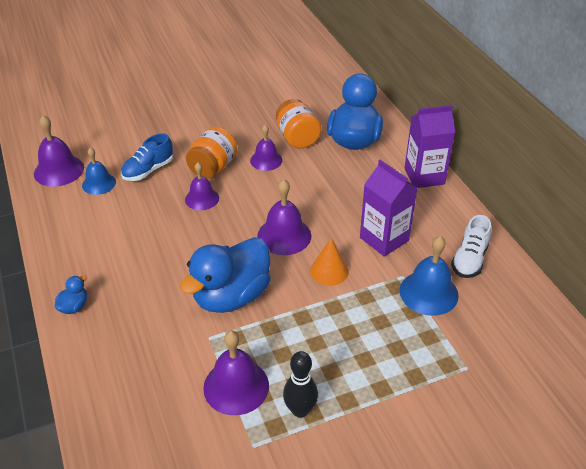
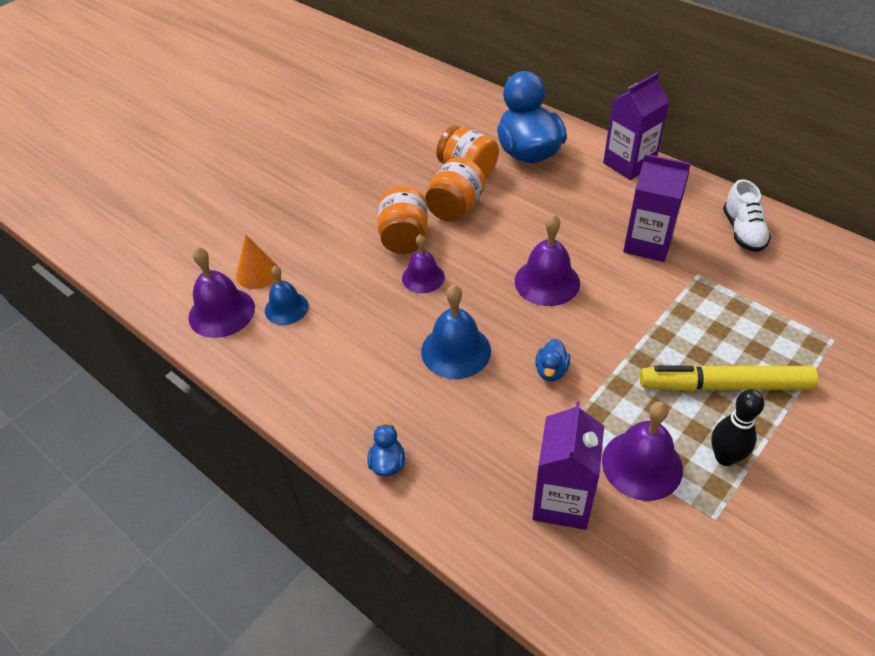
camera: 25 degrees left, 5 degrees up
blue shoe [121,133,173,181] -> none
blue duck [180,237,271,313] -> blue duck [535,339,570,381], size x0.41
purple bell [250,125,282,171] -> orange jar [425,157,485,222]
orange cone [310,238,349,286] -> orange cone moved to [236,235,277,289]
blue bell [400,236,459,316] -> blue bell moved to [421,285,491,379]
none -> purple carton [532,401,604,530]
none -> yellow marker [640,364,818,391]

